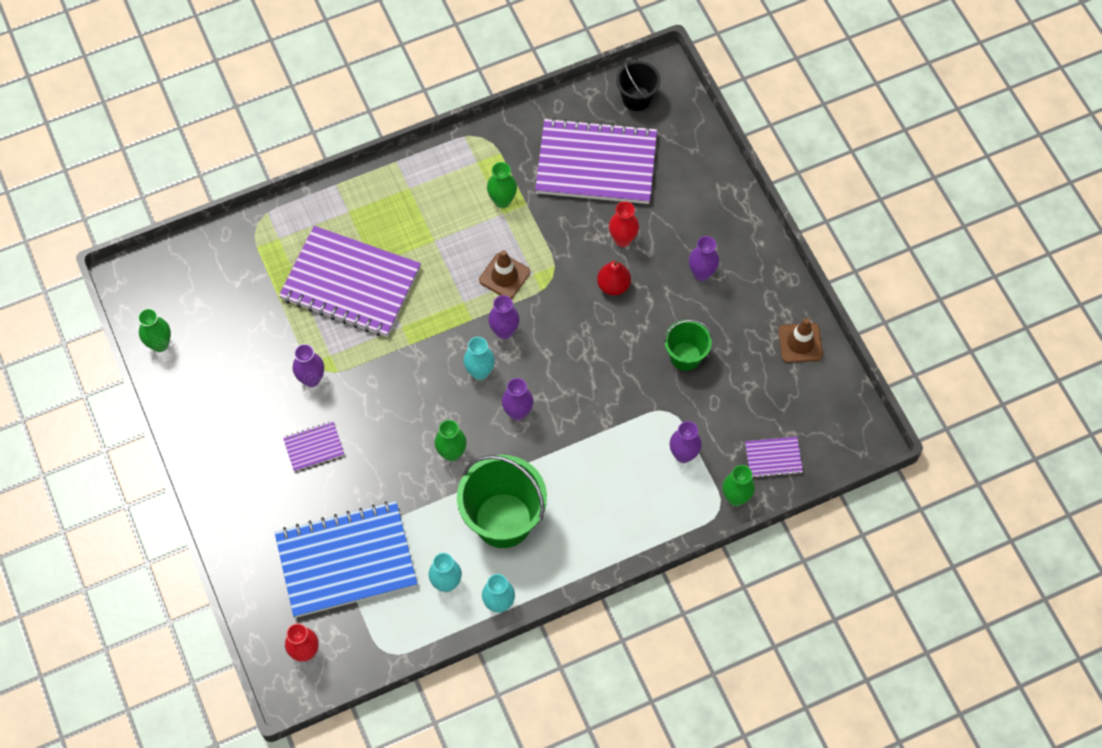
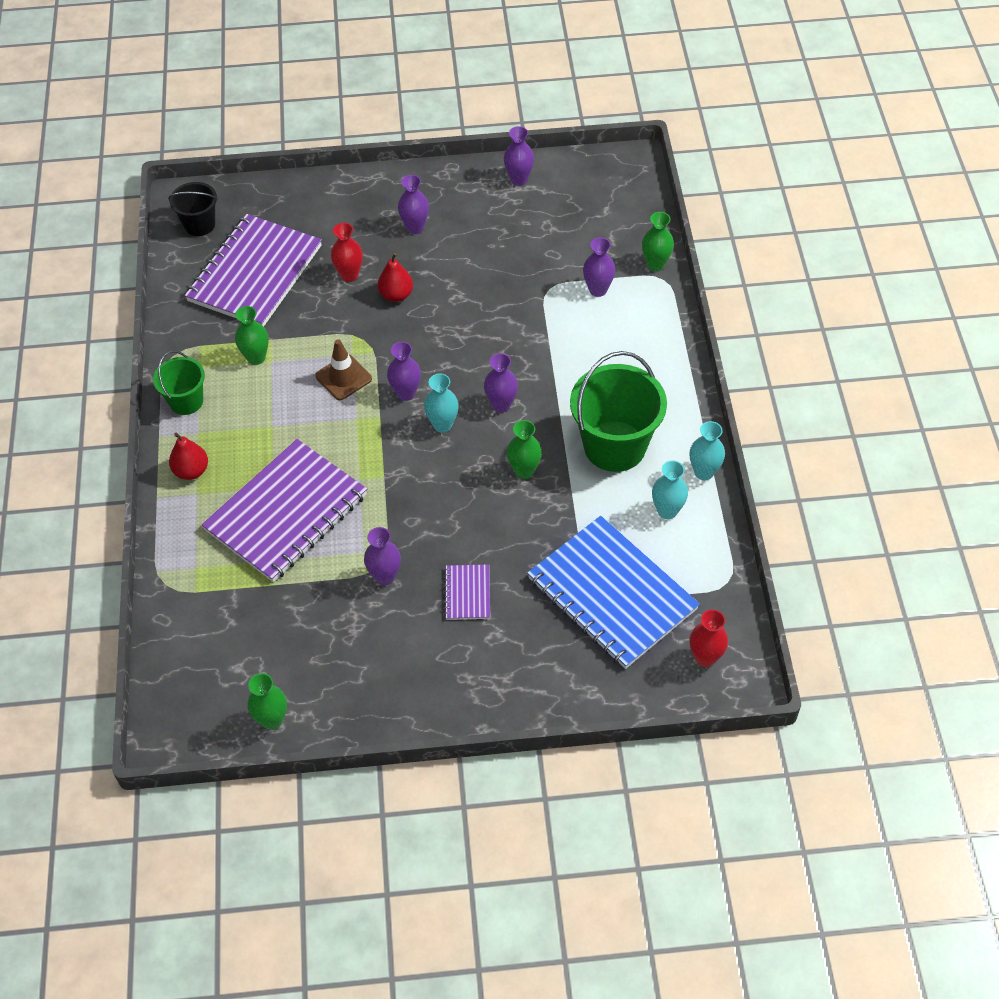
camera: 70 degrees left, 10 degrees down
blue notebook [275,501,417,618] -> blue notebook turned 45 degrees counterclockwise [527,516,700,669]
green bucket [664,320,712,371] -> green bucket moved to [153,351,205,415]
purple notebook [745,437,803,478] -> none
brown traffic cone [778,318,823,363] -> purple vase [504,126,534,186]
none -> red pear [169,433,208,480]

